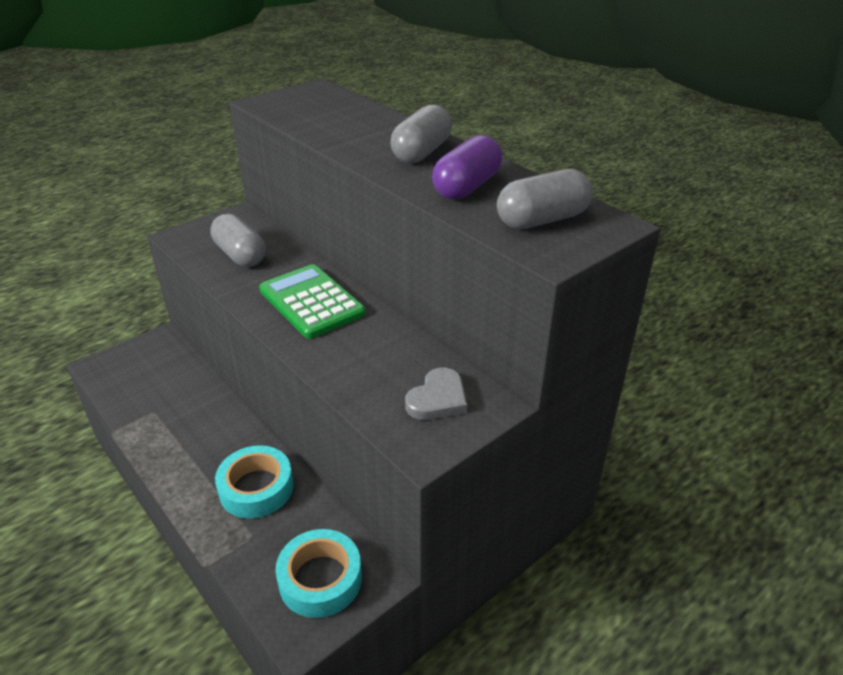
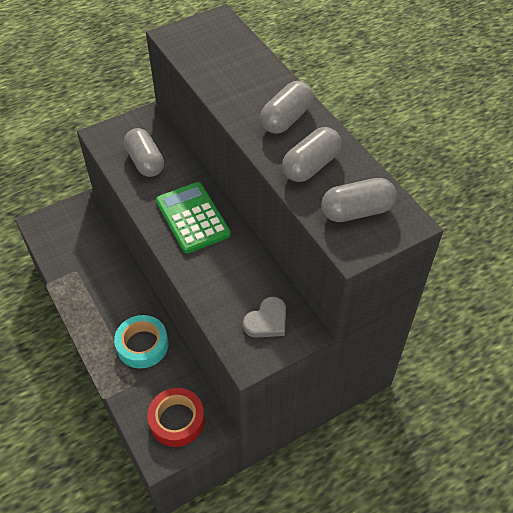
camera: 10 degrees right, 15 degrees up
turquoise tape [276,529,362,618] -> red tape [147,388,205,447]
purple capsule [432,135,502,200] -> grey capsule [282,127,342,182]

